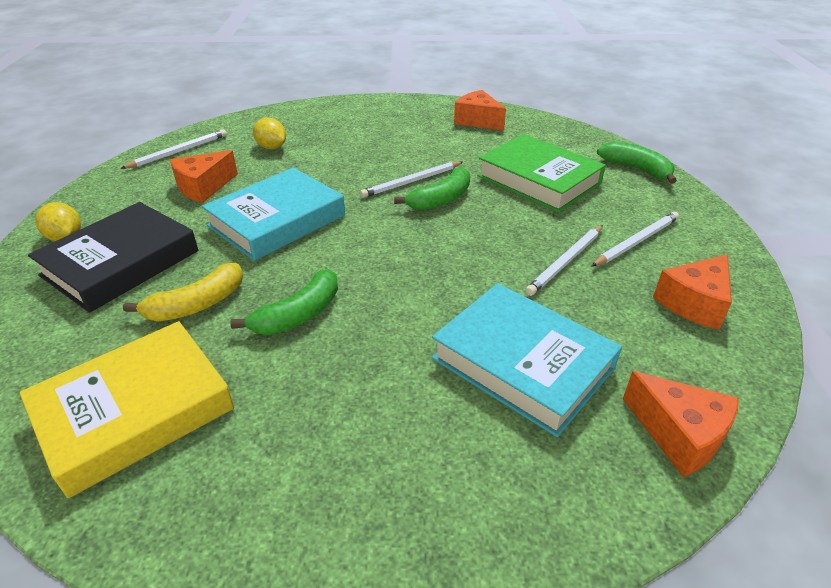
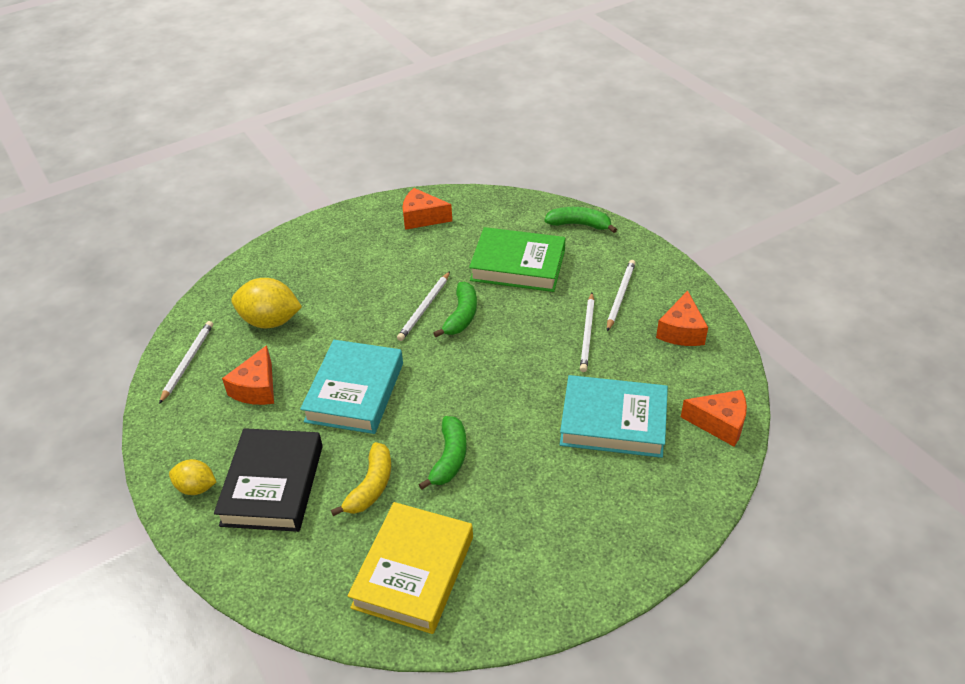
camera: 30 degrees left, 5 degrees up
yellow lemon [253,117,286,149] -> yellow lemon [231,278,302,328], size x1.68

